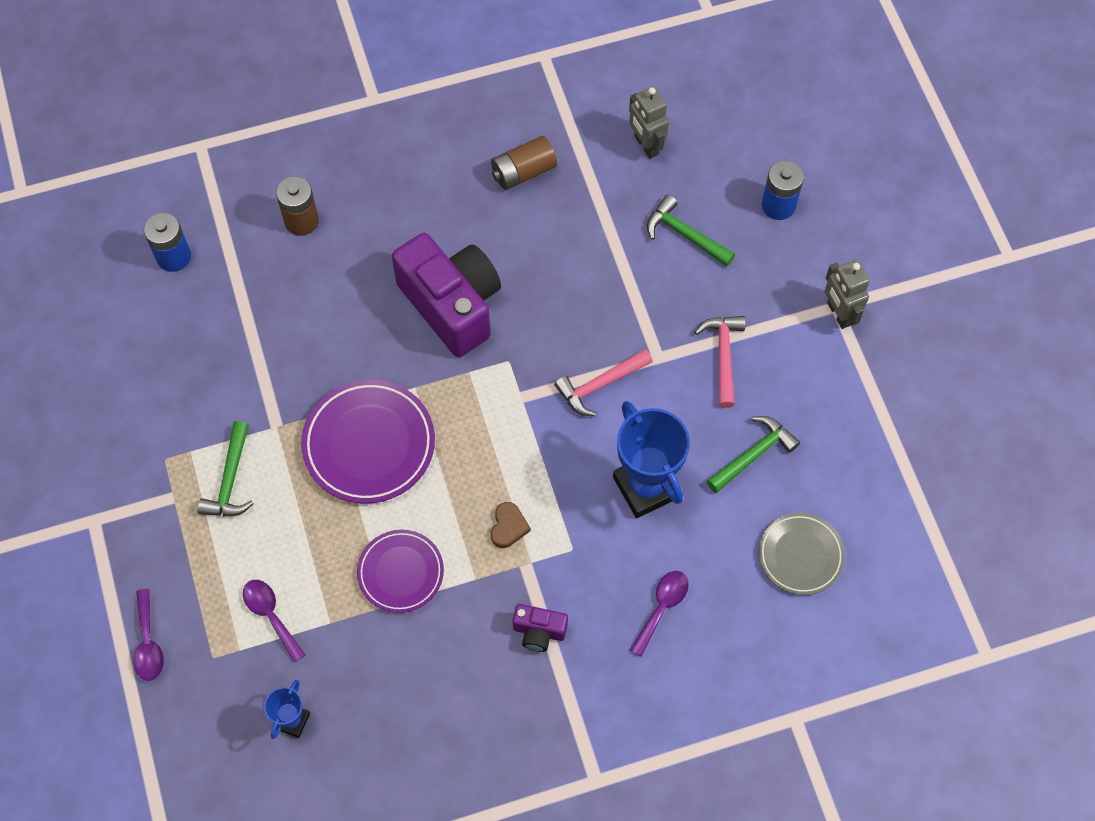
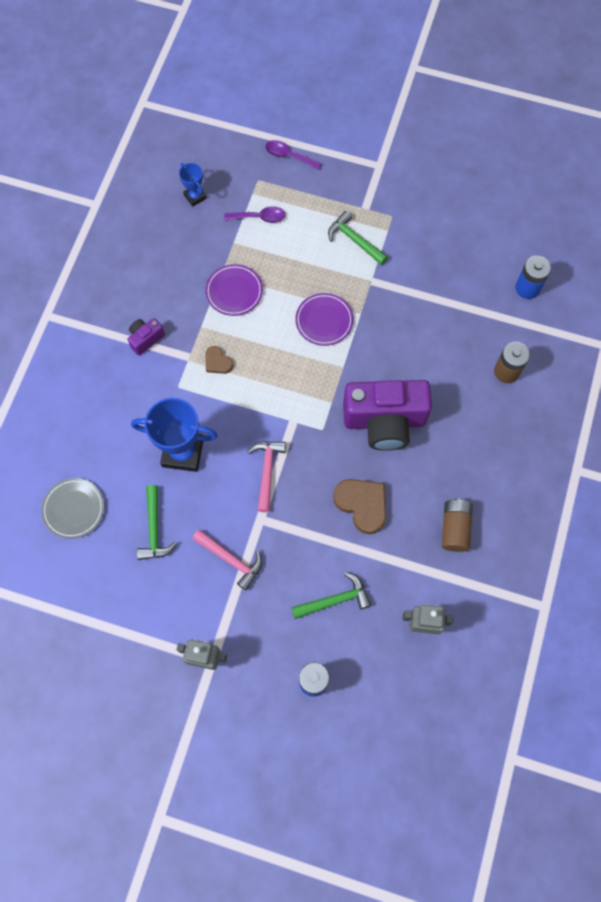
camera: 125 degrees right, 5 degrees up
purple plate [301,380,435,503] -> purple plate [295,293,354,346], size x0.63
purple spoon [630,571,689,657] -> none
none -> brown heart [333,479,386,534]

